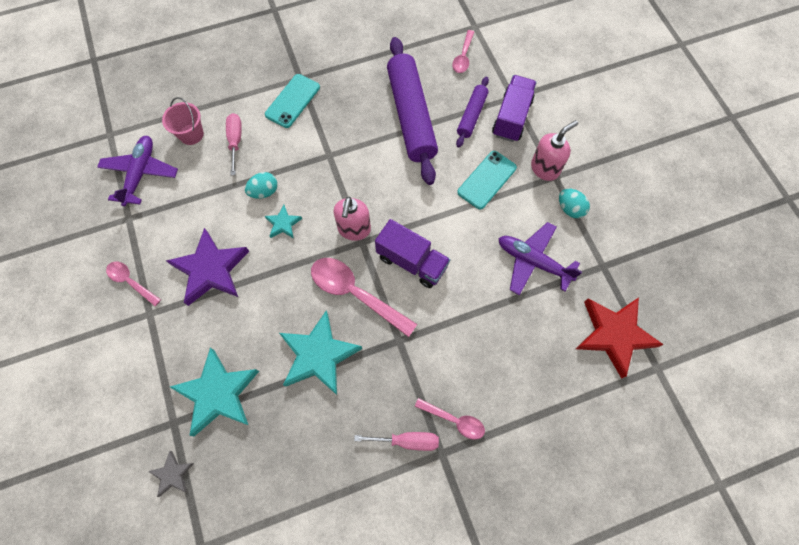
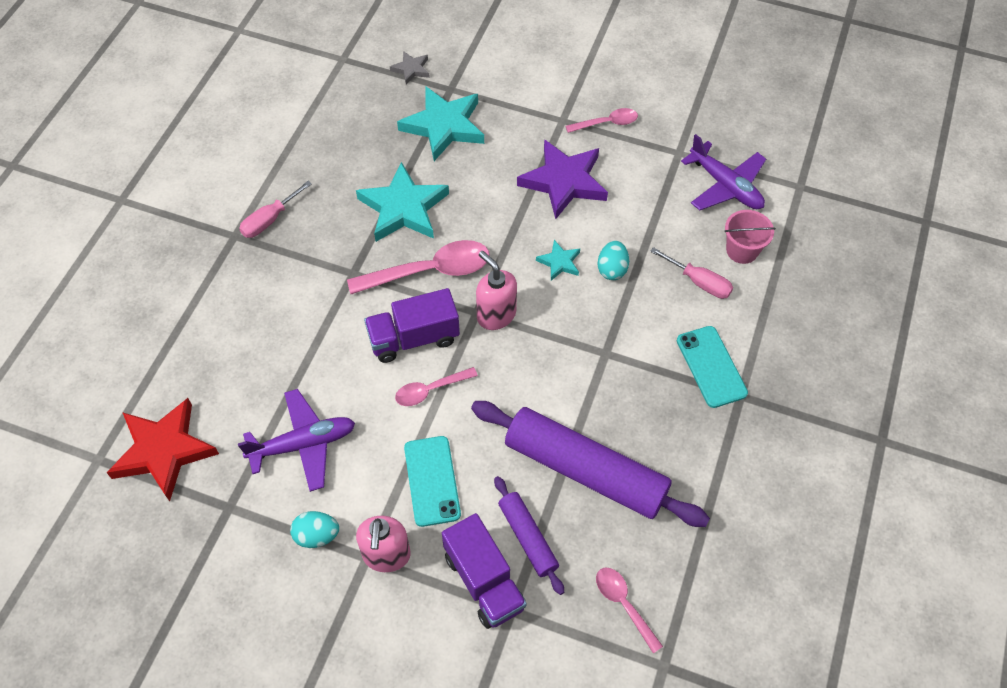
camera: 130 degrees right, 10 degrees down
pink spoon [415,398,485,440] -> pink spoon moved to [395,367,478,406]

